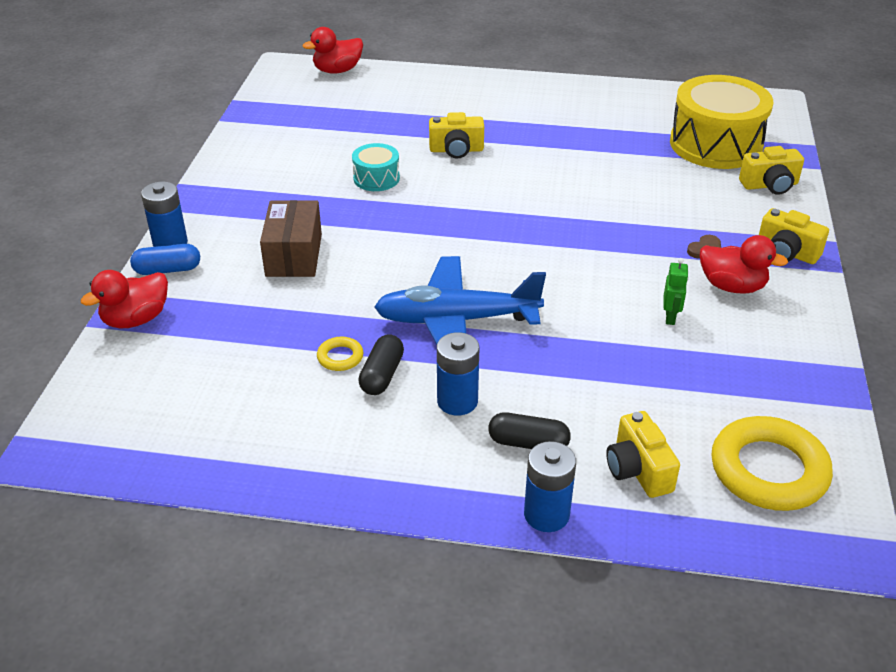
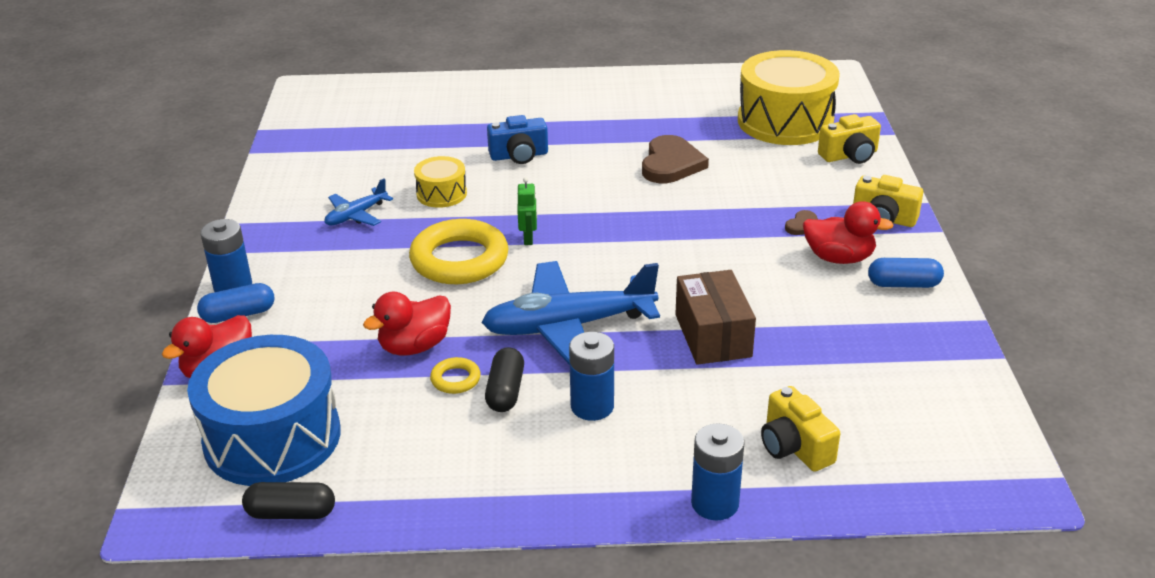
camera: 10 degrees left, 5 degrees down
brown box [260,200,322,277] -> brown box moved to [675,270,756,365]
red duck [303,27,363,74] -> red duck moved to [363,292,451,356]
turquoise drum [352,143,400,191] -> yellow drum [414,156,467,208]
yellow camera [429,112,484,159] -> blue camera [487,115,548,164]
black capsule [488,412,571,449] -> black capsule moved to [242,482,335,519]
green robot [664,258,689,325] -> green robot moved to [517,177,537,245]
yellow ring [711,416,833,511] -> yellow ring moved to [409,219,509,284]
none -> blue drum [187,335,340,486]
none -> blue plane [325,178,393,226]
none -> brown heart [642,135,709,183]
none -> blue capsule [868,258,944,288]

